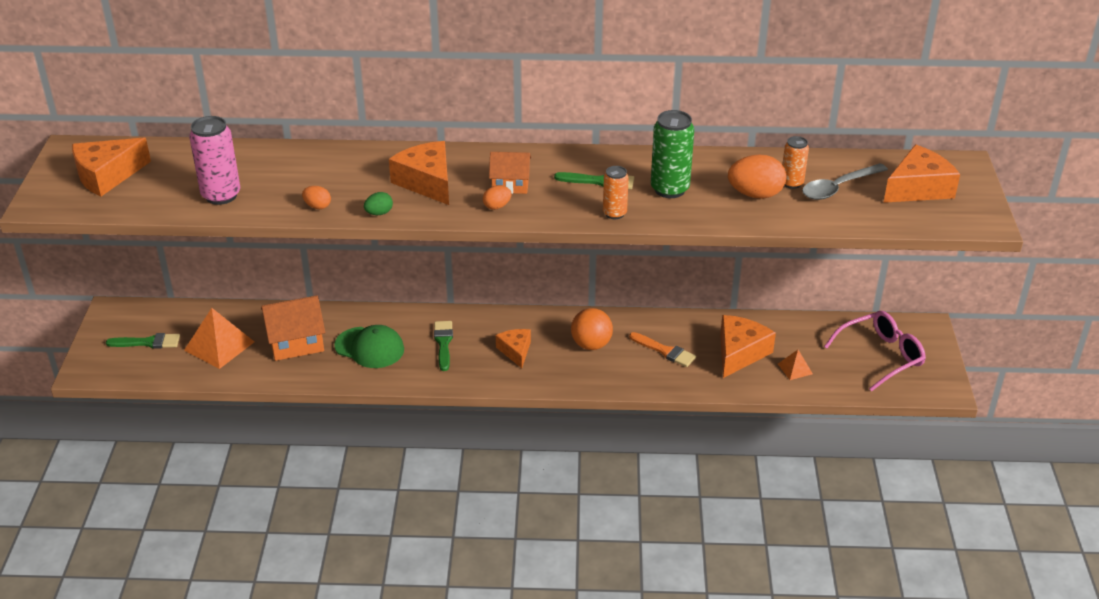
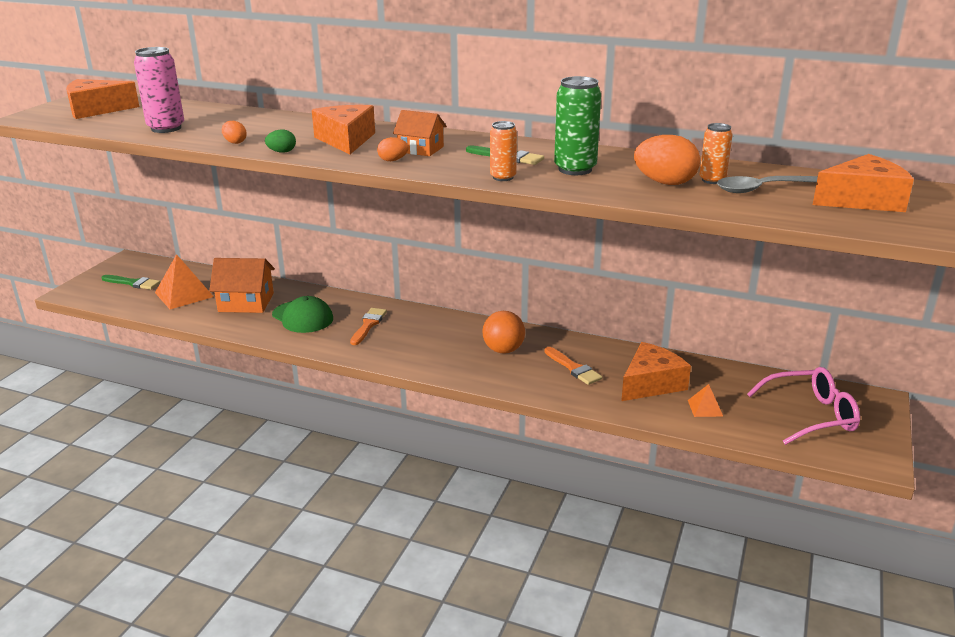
camera: 20 degrees right, 10 degrees down
green brush [434,321,453,371] -> orange brush [350,308,387,345]
orange cheese [496,329,531,368] -> none

